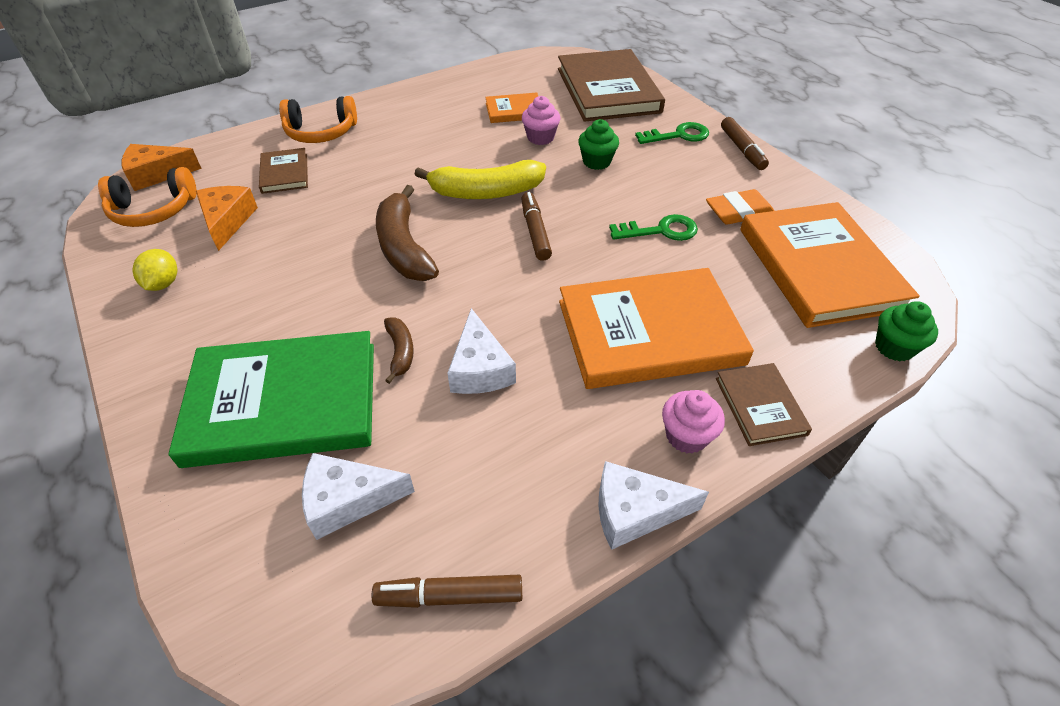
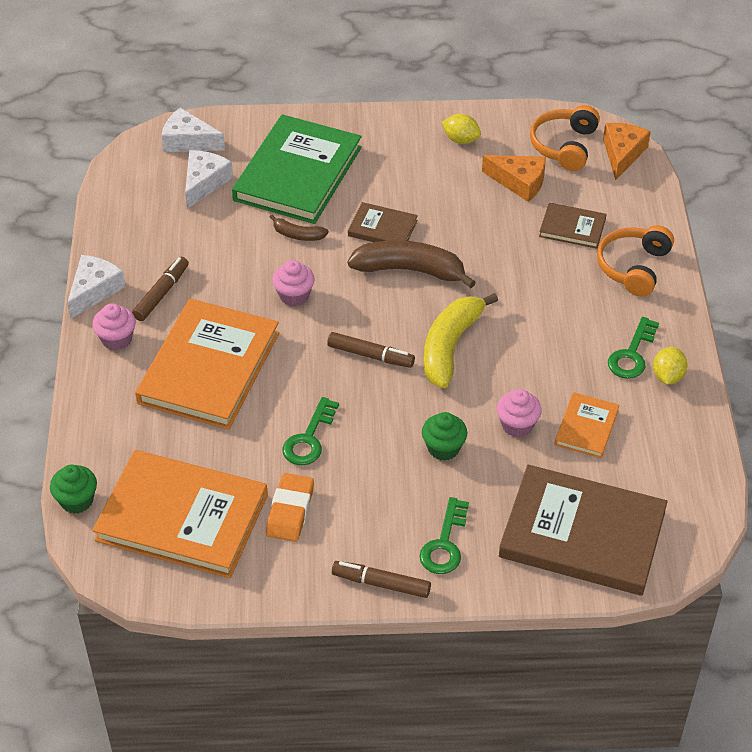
camera: 120 degrees right, 0 degrees up
brown marker [372,575,522,608] -> brown marker moved to [132,257,189,321]
white cheese [447,308,516,394] -> white cheese moved to [162,108,225,152]
brown book [716,363,812,446] -> brown book moved to [348,202,418,242]
none -> pink cupcake [272,260,315,306]
none -> green key [608,317,659,379]
none -> yellow lemon [653,347,687,384]

